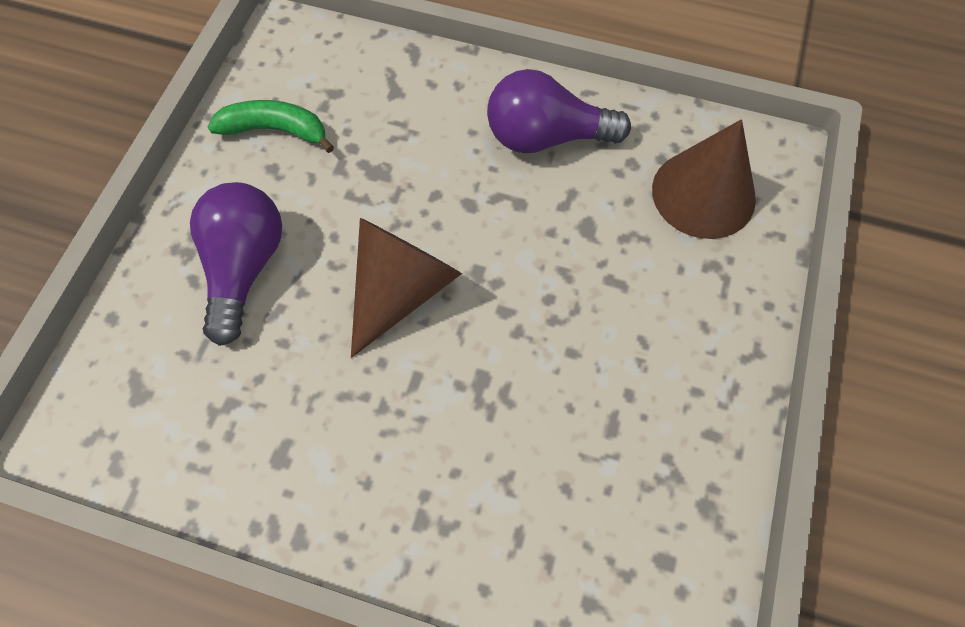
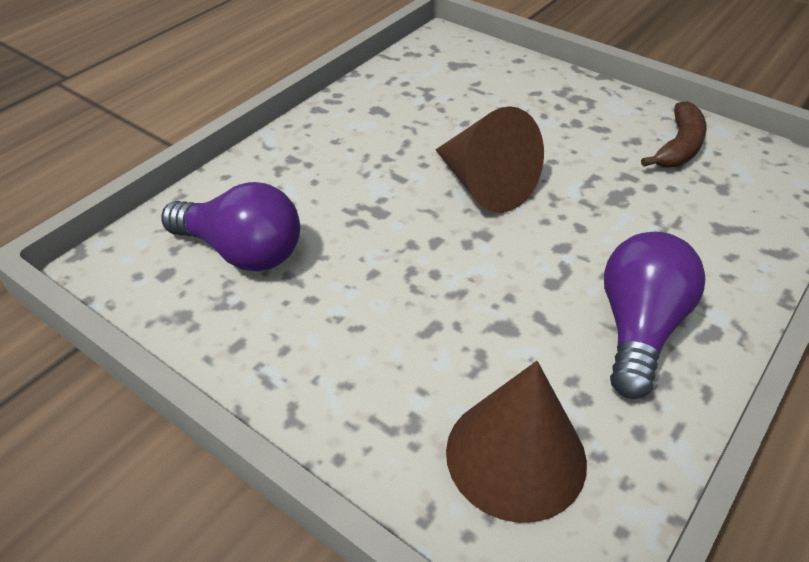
camera: 110 degrees right, 20 degrees down
purple light bulb [190,182,282,346] -> purple light bulb moved to [161,182,300,271]
green banana [208,100,334,153] -> brown banana [641,101,707,167]

